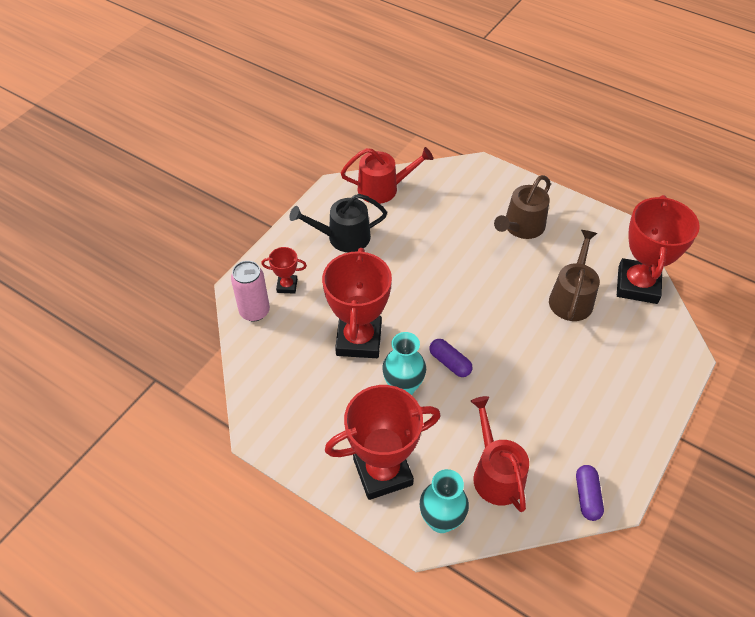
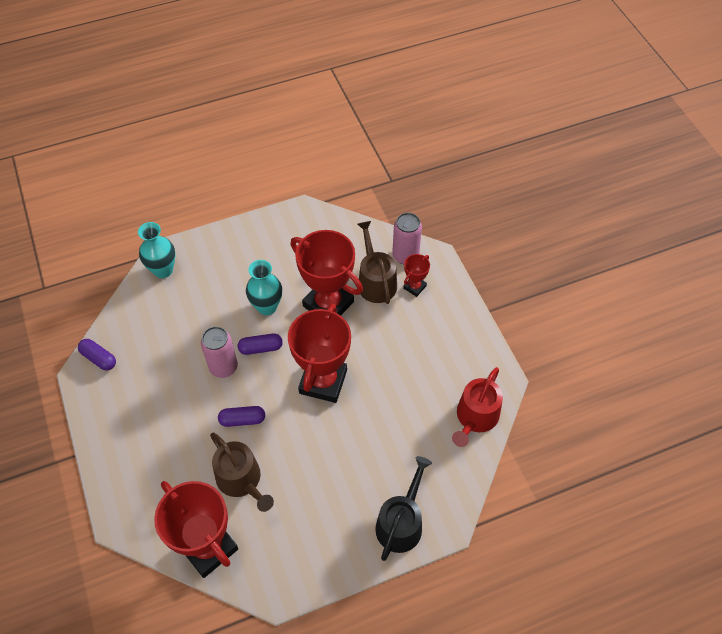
camera: 125 degrees right, 5 degrees up
black watering can [289,194,387,252] -> black watering can moved to [375,456,432,561]
red trophy [325,385,441,500] -> red trophy moved to [288,304,351,403]
red watering can [470,396,529,512] -> none
brown watering can [494,175,551,239] -> brown watering can moved to [358,221,397,304]
none -> pink can [201,326,238,378]
none -> purple capsule [218,406,265,427]

